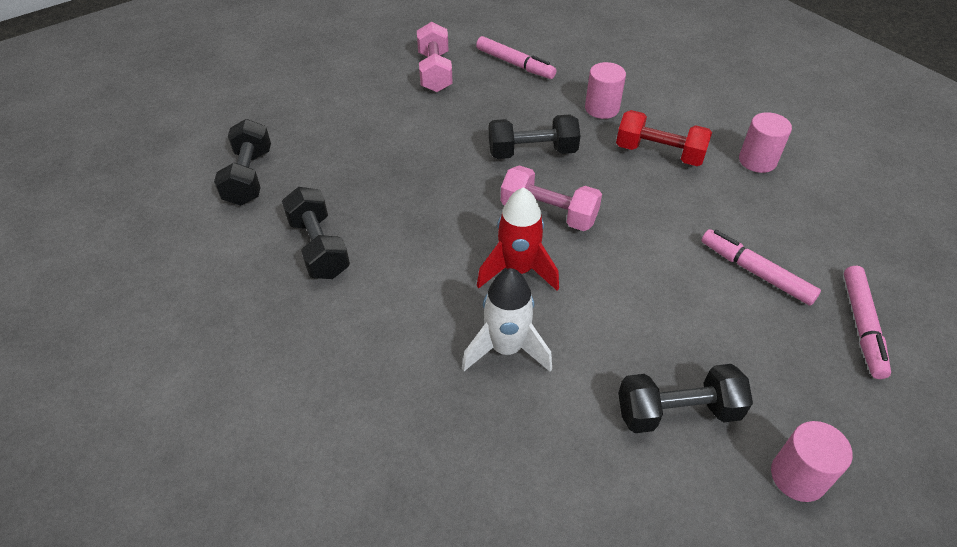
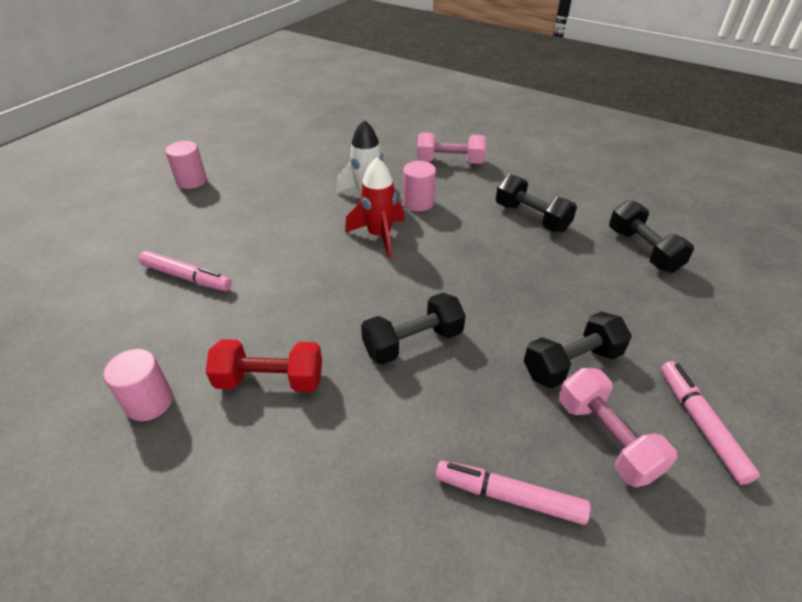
camera: 160 degrees right, 5 degrees down
pink dumbbell [501,165,602,231] -> pink dumbbell moved to [417,132,486,164]
pink cylinder [585,62,626,119] -> pink cylinder moved to [403,161,436,211]
black dumbbell [618,364,753,433] -> black dumbbell moved to [524,311,632,389]
pink marker [844,266,891,379] -> pink marker moved to [661,361,760,485]

